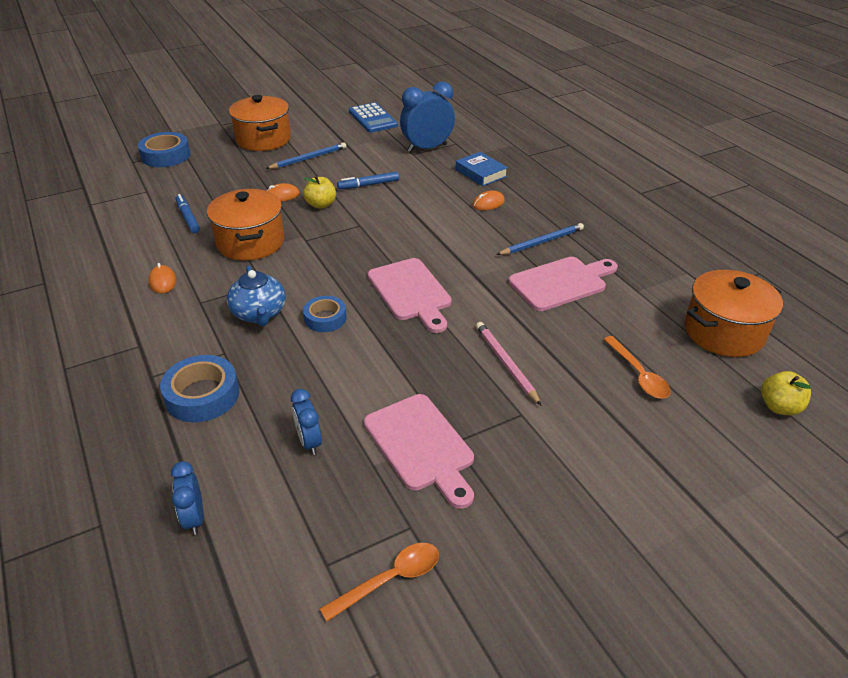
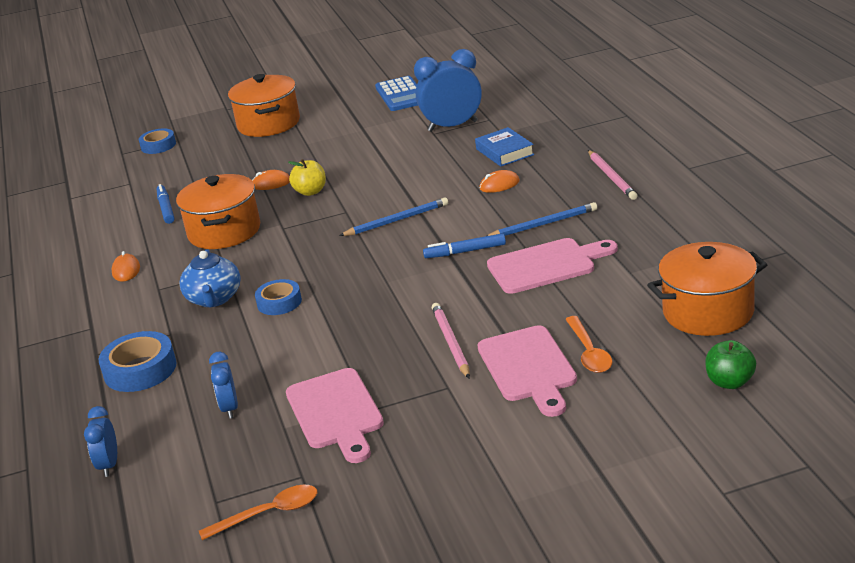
camera: 15 degrees right, 10 degrees down
blue tape [138,132,190,167] -> blue tape [139,128,176,154], size x0.65
blue pencil [266,142,346,169] -> blue pencil moved to [339,197,448,236]
blue marker [337,172,399,190] -> blue marker moved to [423,233,506,258]
pink cutting board [368,258,452,333] -> pink cutting board moved to [477,325,577,417]
yellow apple [761,371,811,415] -> green apple [705,340,756,389]
none -> pink pencil [588,150,638,200]

